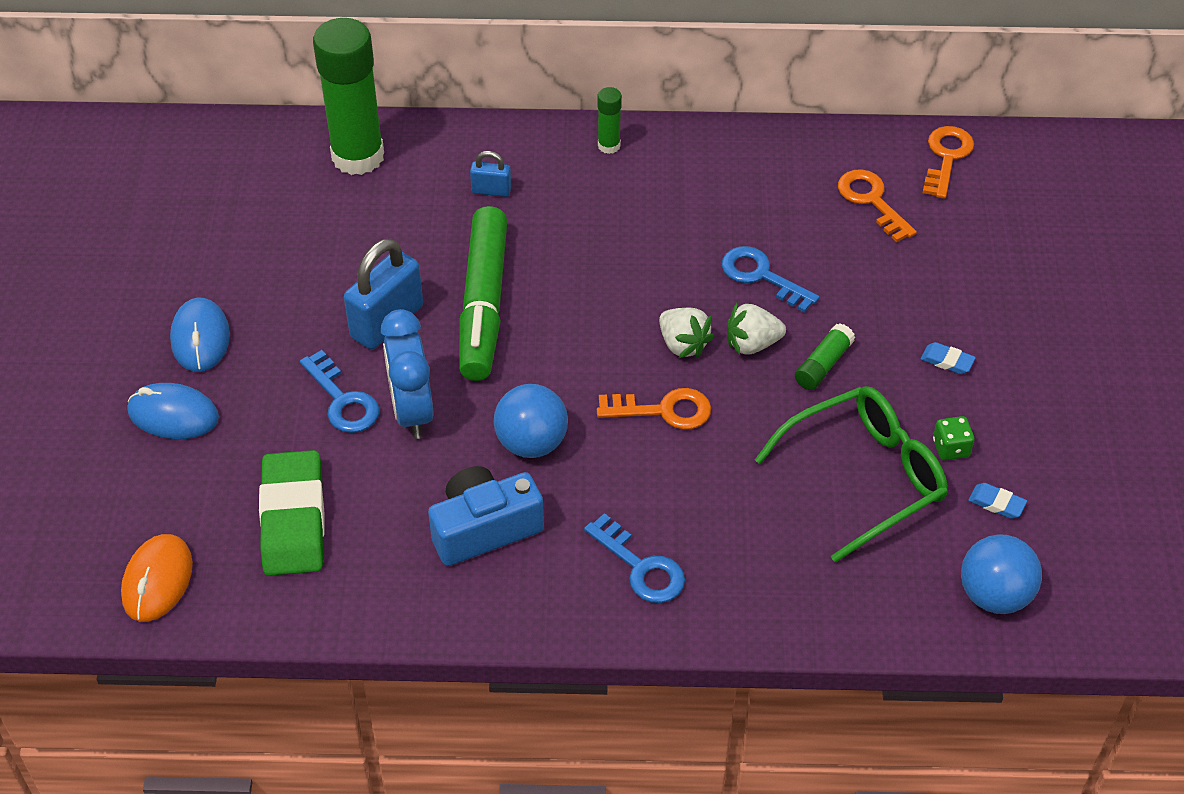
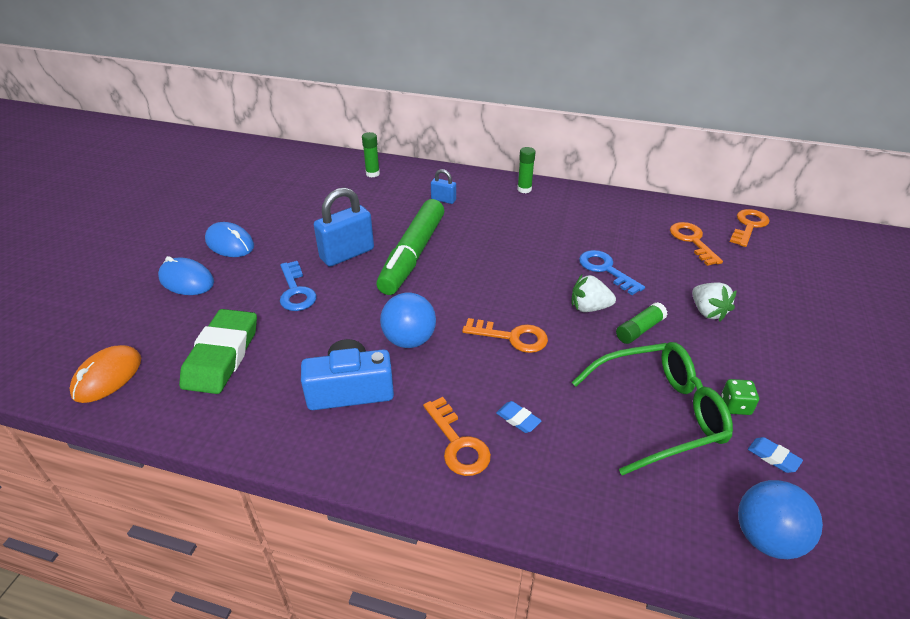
camera: 15 degrees right, 10 degrees down
blue mouse [170,298,230,372] -> blue mouse turned 60 degrees counterclockwise [205,222,254,257]
green glue stick [313,18,384,175] -> green glue stick [362,132,380,177], size x0.44
blue clock [381,309,434,439] -> none
blue key [584,513,685,603] -> orange key [423,397,491,476]
white strawberry [659,308,714,359] -> white strawberry moved to [692,282,737,322]
blue eraser [921,342,976,374] -> blue eraser moved to [496,401,542,433]

